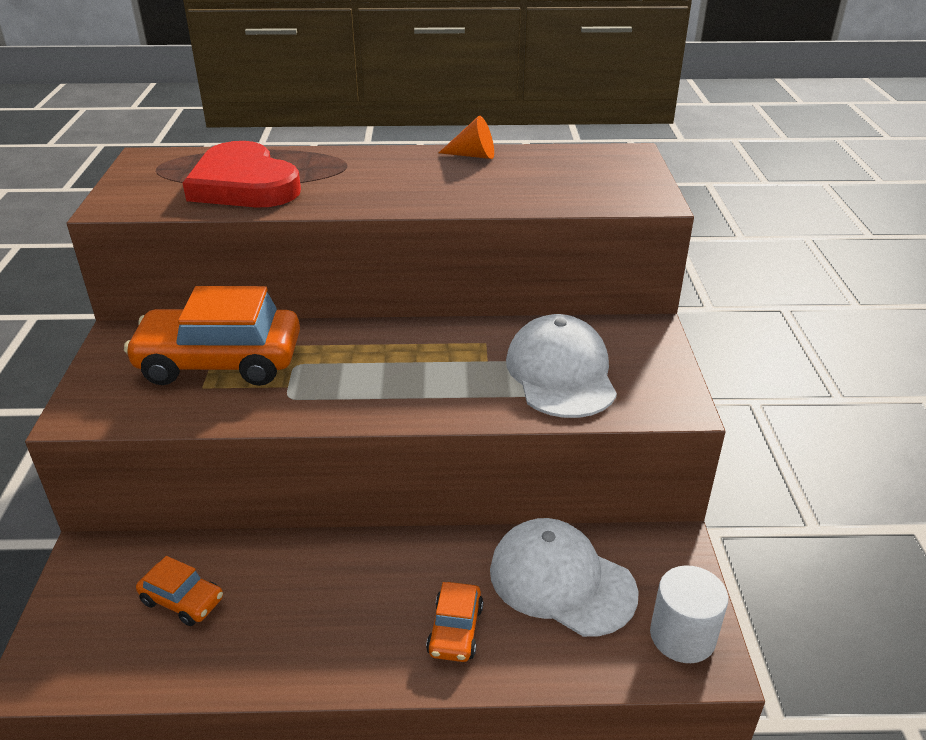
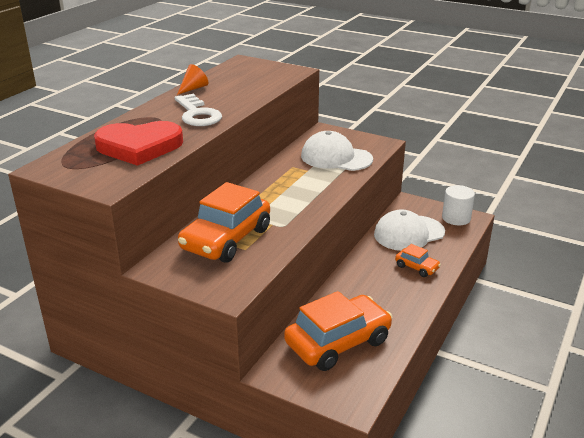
camera: 60 degrees left, 5 degrees down
orange car [136,556,223,626] -> orange car [284,291,392,371], size x2.12
none -> white key [175,94,222,126]

